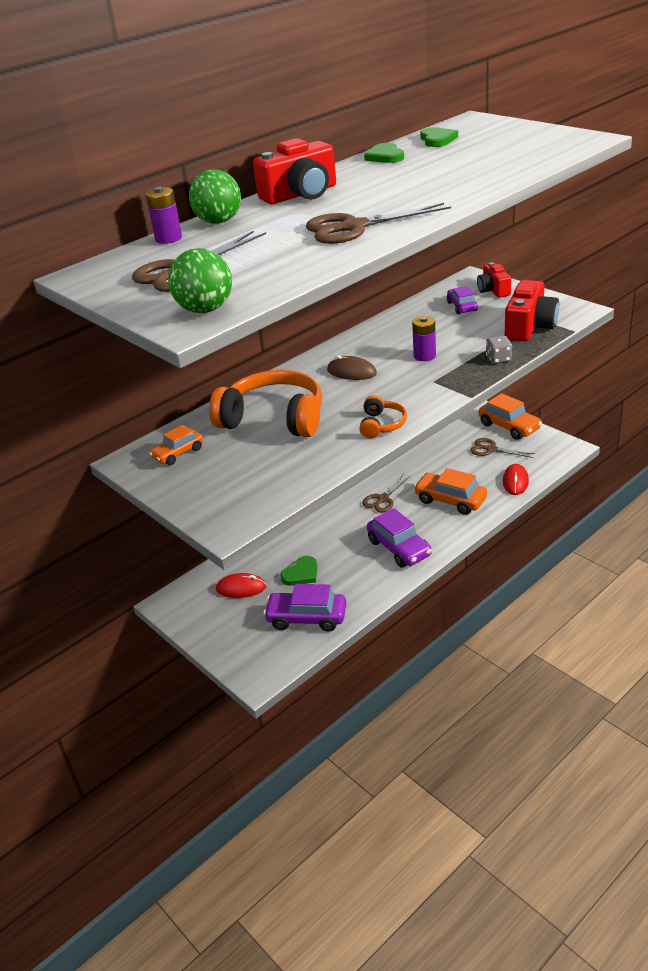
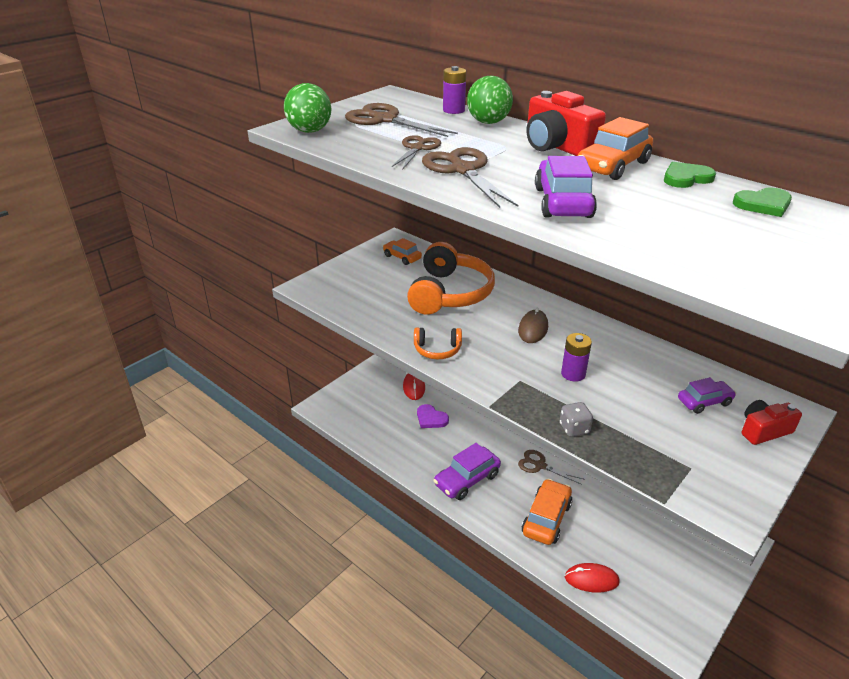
camera: 80 degrees right, 0 degrees up
purple car [263,584,346,632] -> purple car moved to [535,156,597,218]
green heart [280,556,317,586] -> purple heart [417,404,449,428]
brown scissors [470,438,535,458] -> brown scissors moved to [392,135,441,169]
orange car [479,393,542,440] -> orange car moved to [578,117,653,180]
red camera [505,280,559,341] -> none

